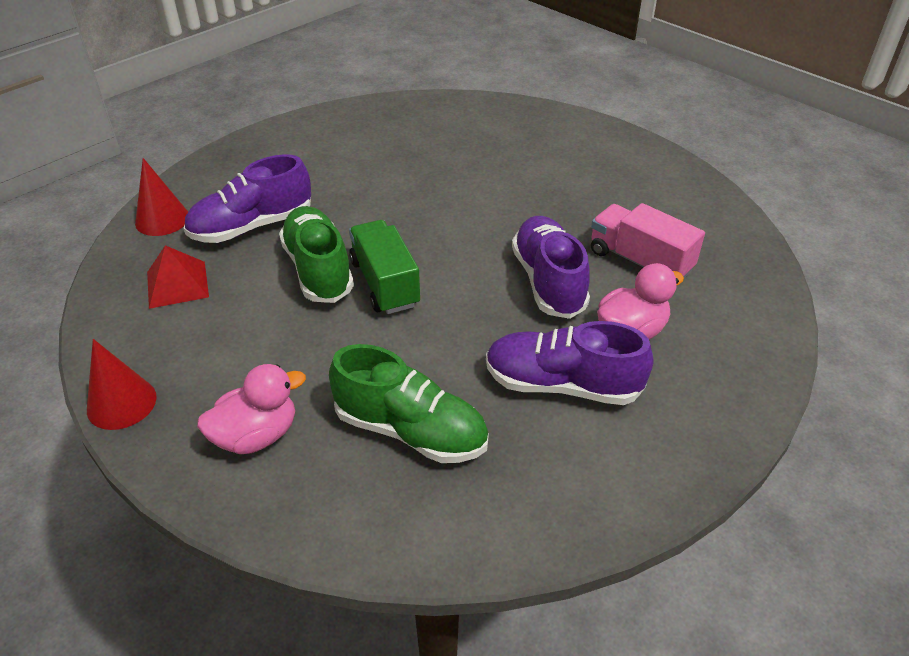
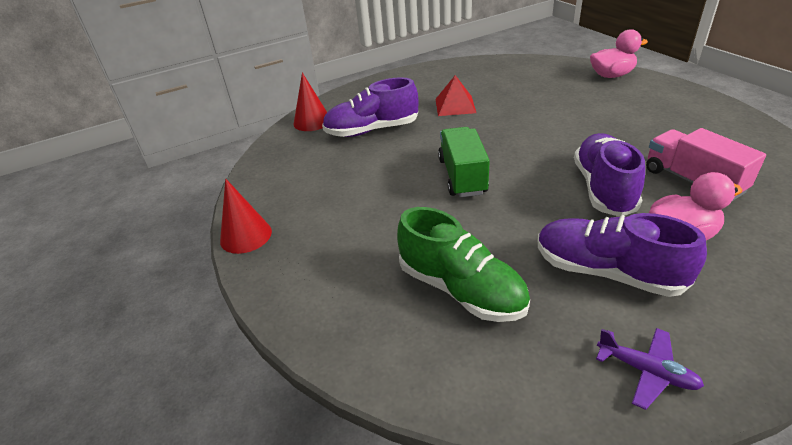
camera: 20 degrees right, 5 degrees down
red pyramid [147,245,209,309] -> red pyramid moved to [435,75,476,116]
pink duck [197,364,306,454] -> pink duck moved to [590,29,648,78]
green shoe [279,206,354,303] -> none
none -> purple plane [596,328,704,410]

